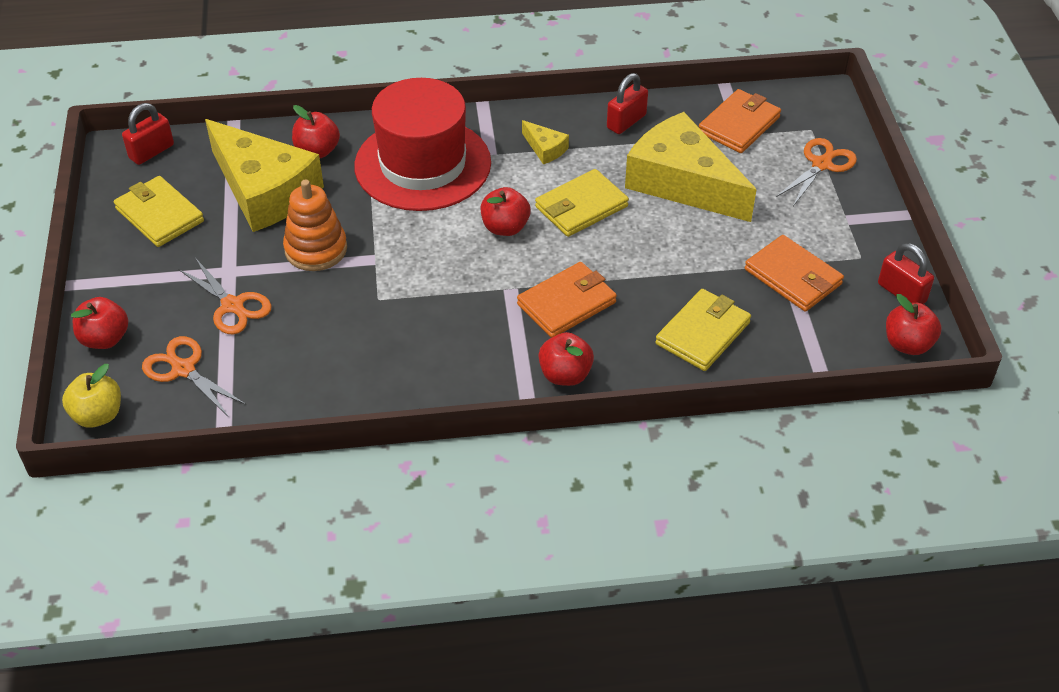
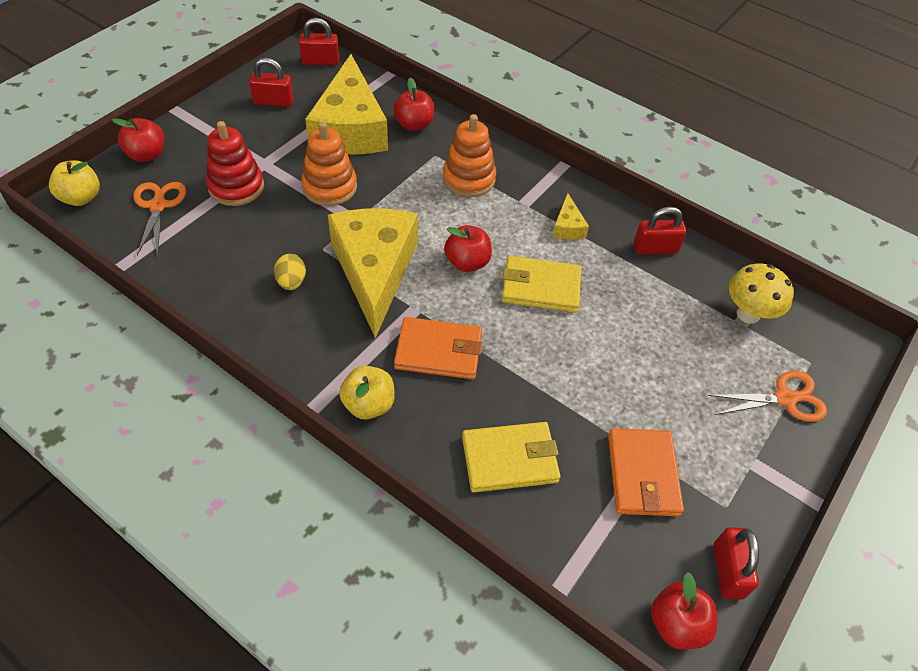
camera: 40 degrees right, 5 degrees up
yellow wallet [114,176,204,247] -> red padlock [249,58,294,107]
orange scissors [178,258,272,334] -> red stacking toy [206,121,264,206]
red hat [354,78,491,211] -> orange stacking toy [443,114,496,197]
red apple [538,332,594,386] -> yellow apple [339,366,395,419]
yellow cheese [625,112,757,222] -> yellow cheese moved to [328,208,418,338]
orange wallet [699,89,781,153] -> yellow mushroom [729,264,794,324]
none -> yellow egg [274,254,306,290]

